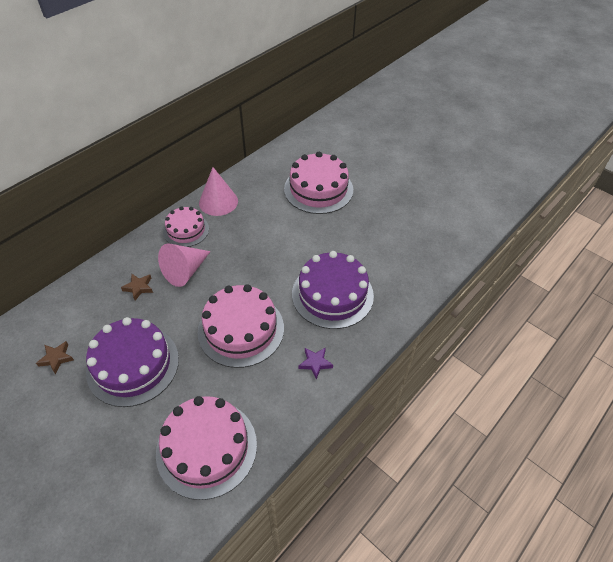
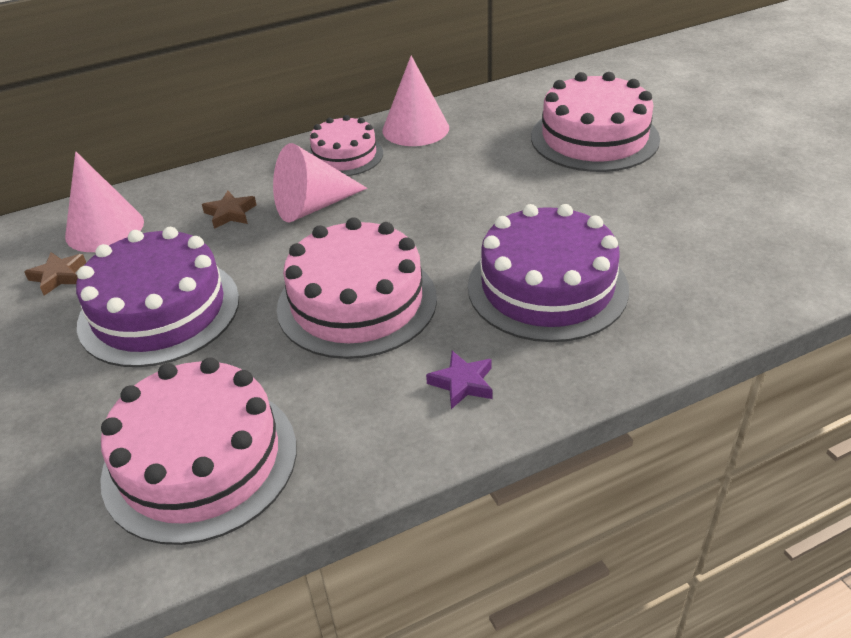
camera: 25 degrees right, 10 degrees down
none -> pink cone [65,151,144,252]

